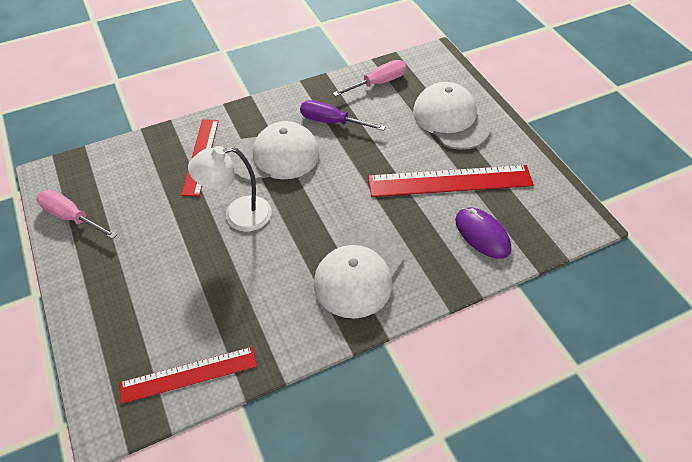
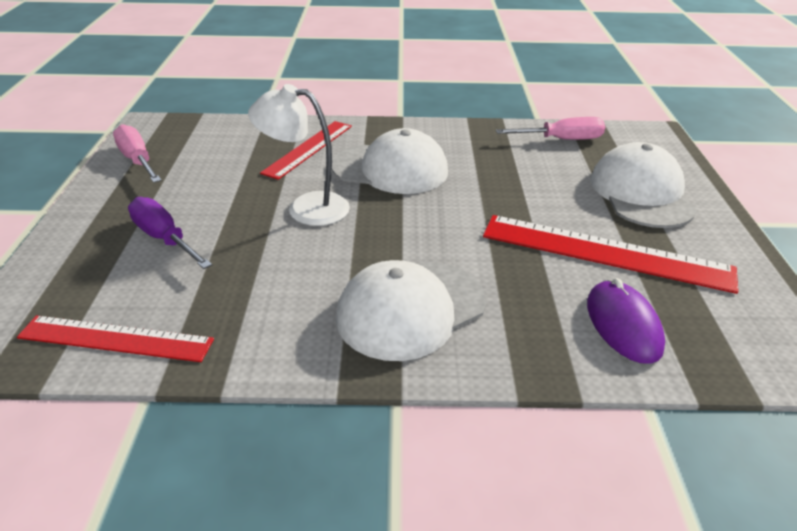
camera: 25 degrees right, 15 degrees down
purple screwdriver [300,100,386,131] -> purple screwdriver moved to [128,197,212,269]

